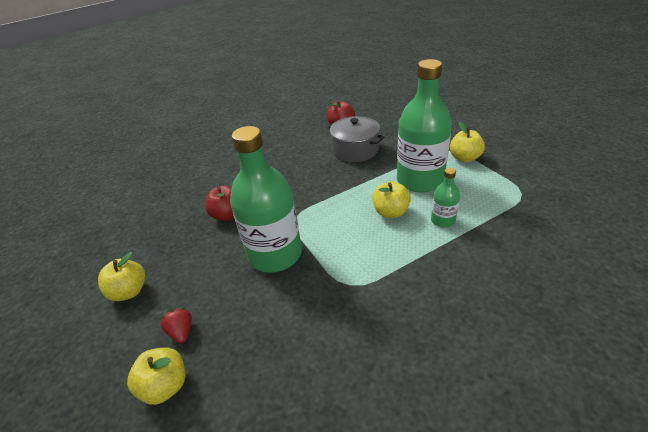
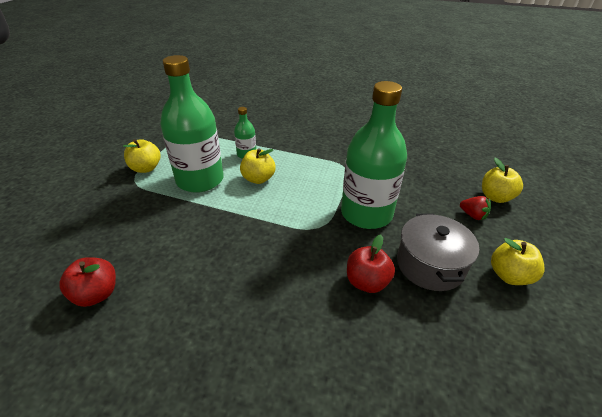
camera: 135 degrees left, 0 degrees up
red strawberry [159,307,192,344] -> red strawberry turned 75 degrees counterclockwise [460,196,491,220]
grey pot [327,116,385,162] -> grey pot moved to [397,213,479,291]

